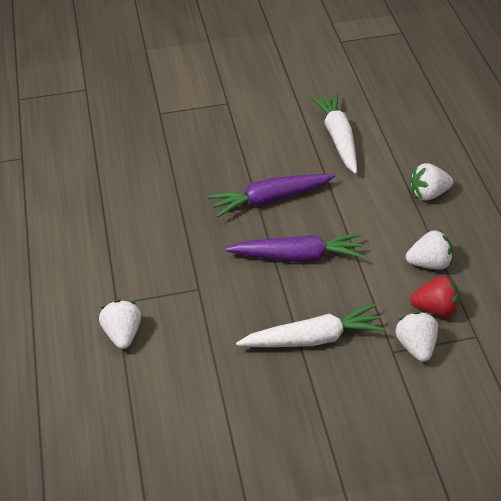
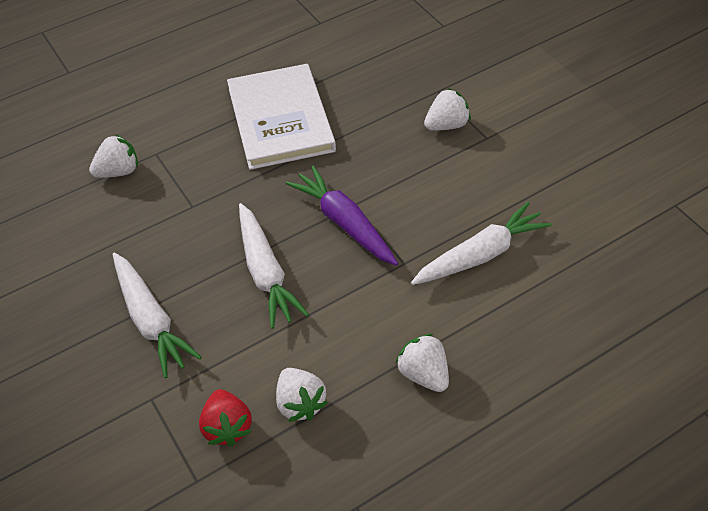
camera: 70 degrees right, 5 degrees up
purple carrot [225,233,364,262] -> white carrot [239,203,309,329]
white strawberry [395,312,438,362] -> white strawberry moved to [424,88,471,130]
none -> white book [227,64,336,170]

